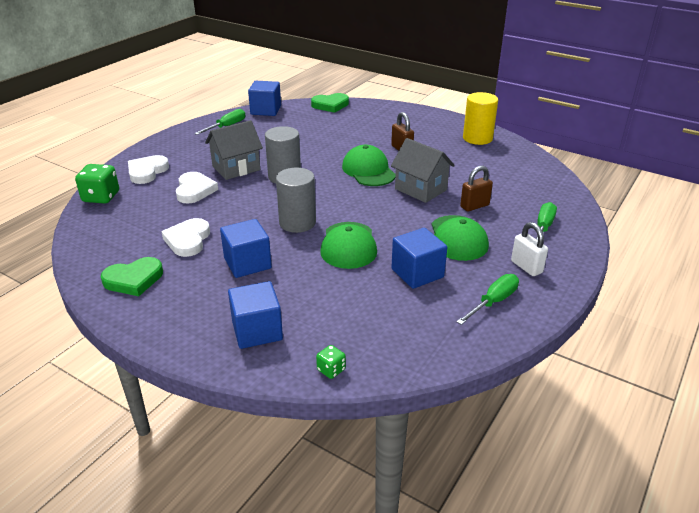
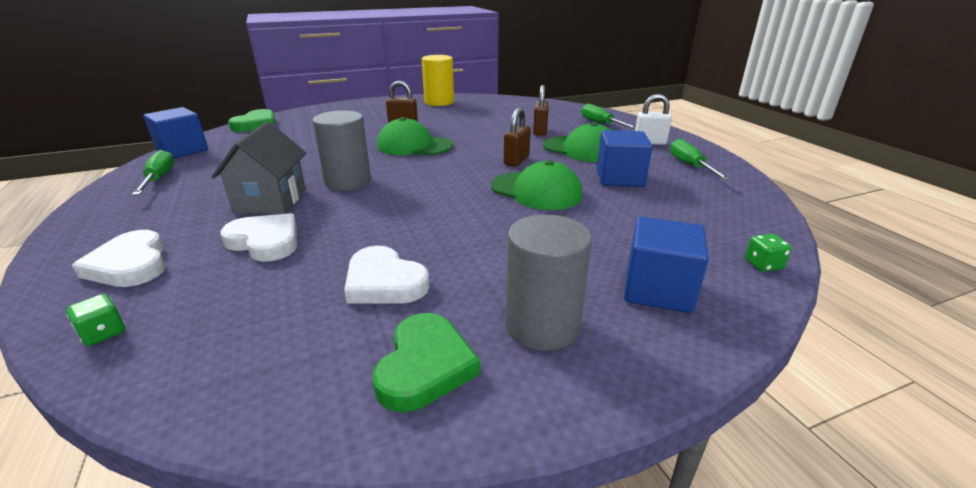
camera: 55 degrees left, 5 degrees down
green dice [75,164,119,204] -> green dice [66,294,125,346], size x0.52
blue cube [220,219,272,278] -> none
grey cylinder [276,168,316,233] -> grey cylinder moved to [506,215,592,351]
grey house [391,138,455,203] -> none
none -> brown padlock [504,108,531,167]

